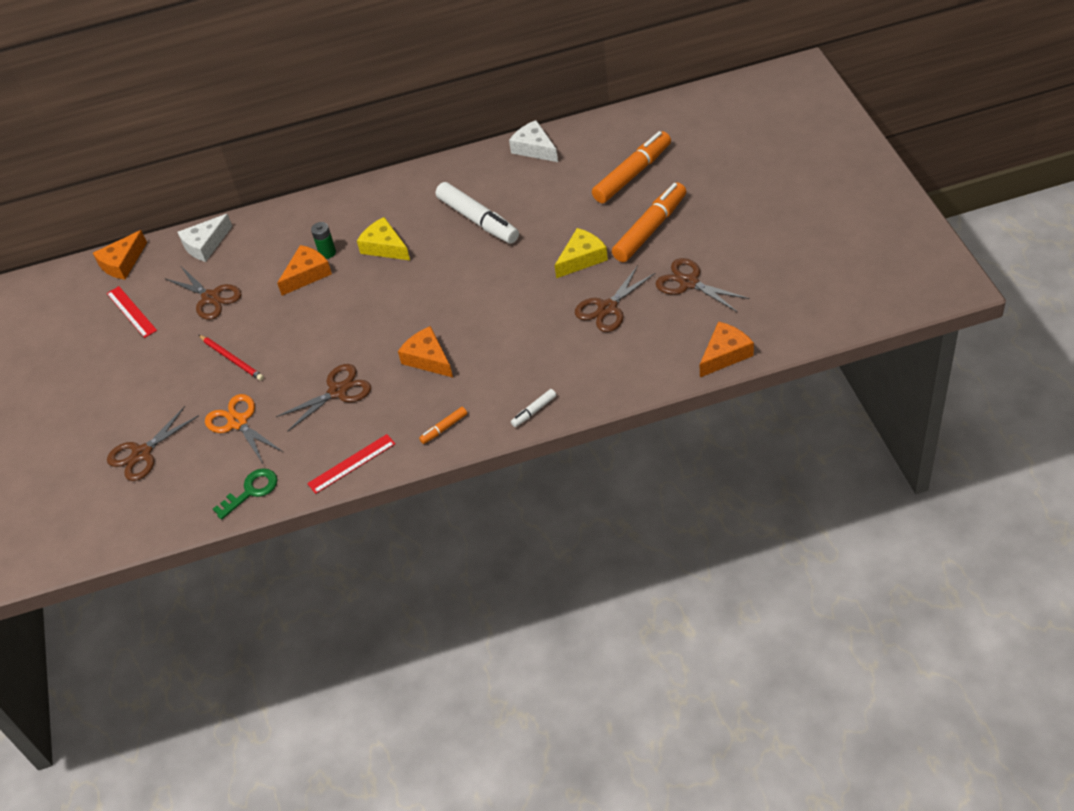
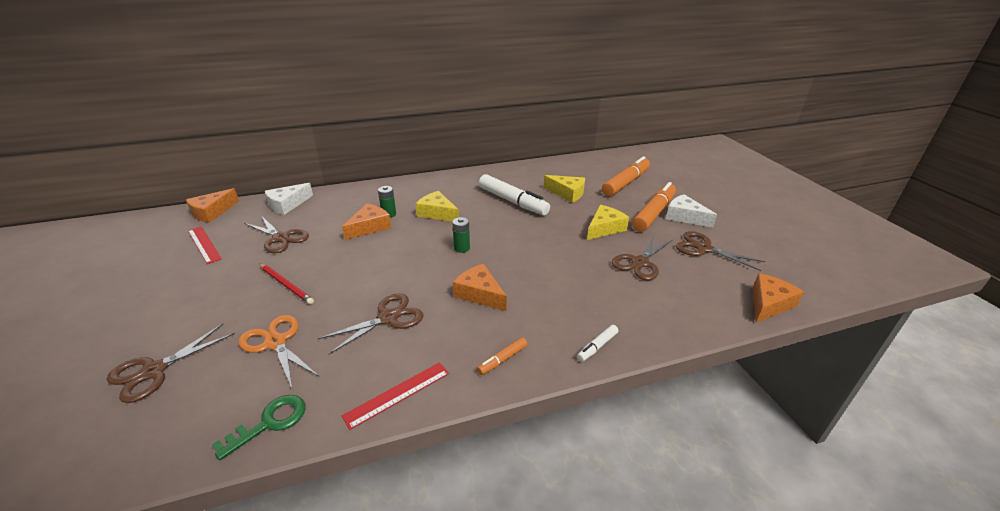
camera: 10 degrees left, 15 degrees down
white cheese [509,120,558,162] -> white cheese moved to [666,194,717,228]
none -> green battery [452,217,470,253]
none -> yellow cheese [544,175,585,203]

